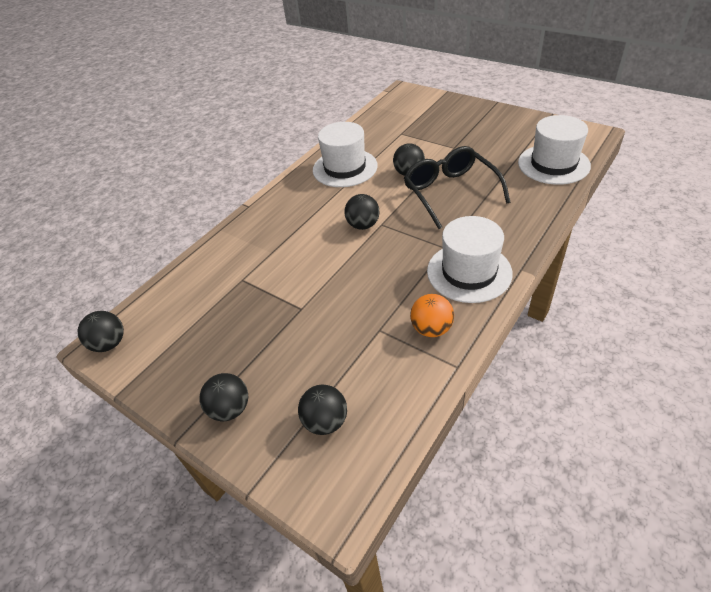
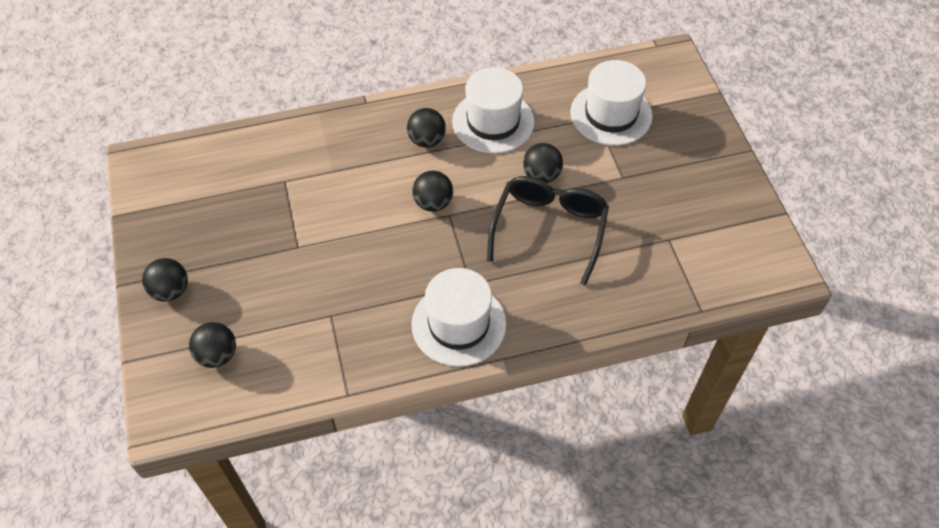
camera: 35 degrees right, 10 degrees up
black ball [78,311,124,352] -> black ball moved to [407,108,446,148]
orange ball [410,294,454,337] -> none
white hat [518,115,591,185] -> white hat moved to [570,60,652,146]

